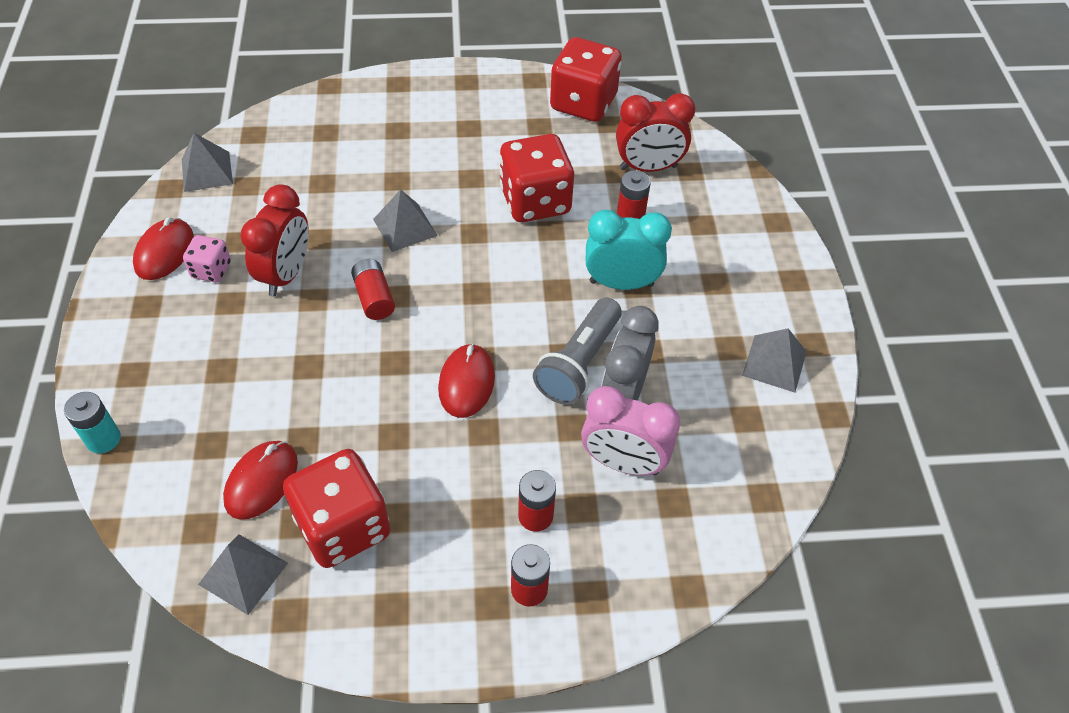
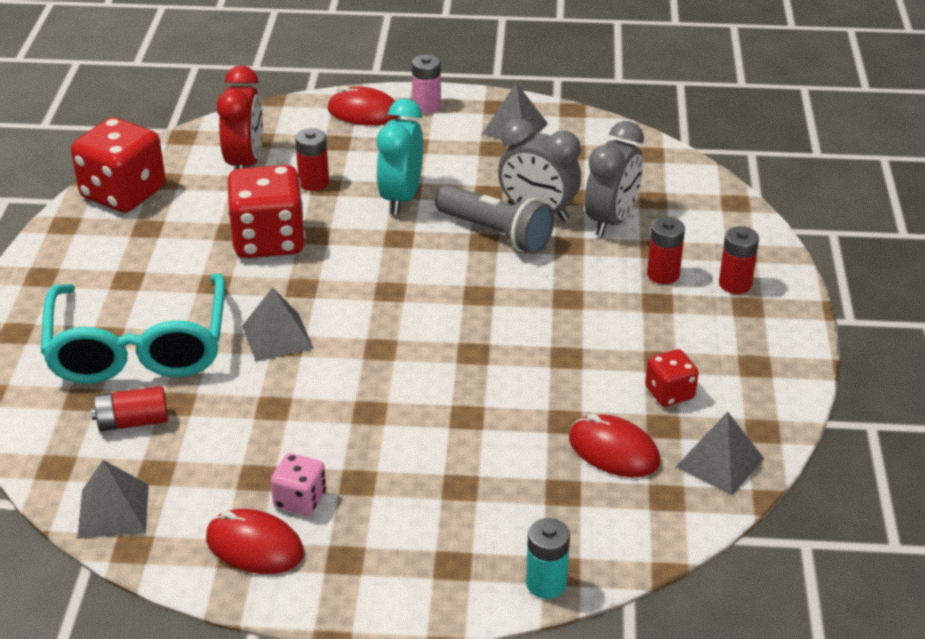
camera: 80 degrees left, 15 degrees down
red clock [240,184,309,296] -> none
red dice [283,449,390,568] -> red dice [645,349,698,407], size x0.51
red battery [351,259,395,320] -> red battery moved to [91,386,168,432]
red mouse [438,343,495,418] -> red mouse moved to [328,86,399,126]
pink clock [581,386,680,476] -> grey clock [585,121,644,237]
none -> turquoise glasses [41,274,225,384]
none -> pink battery [412,55,441,114]

